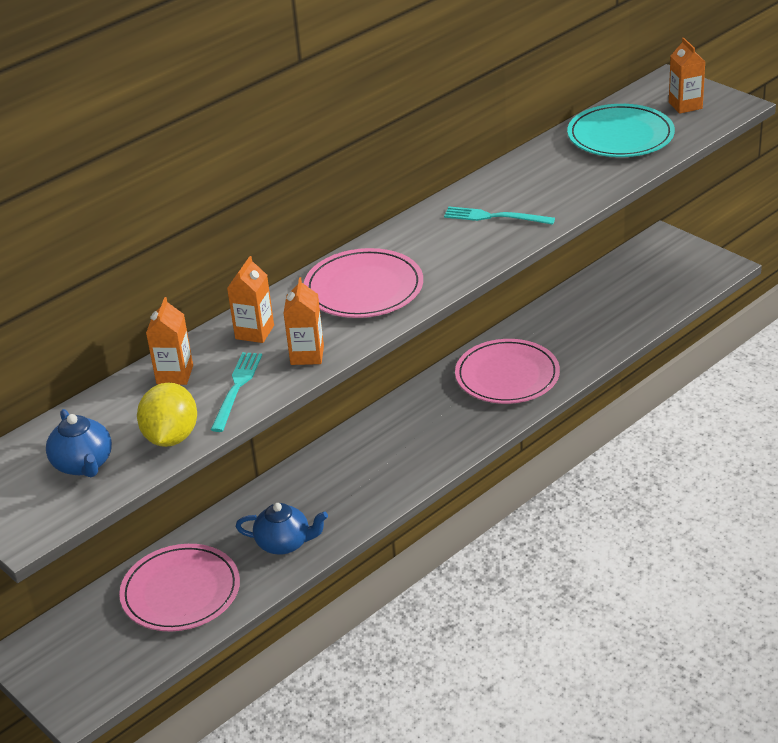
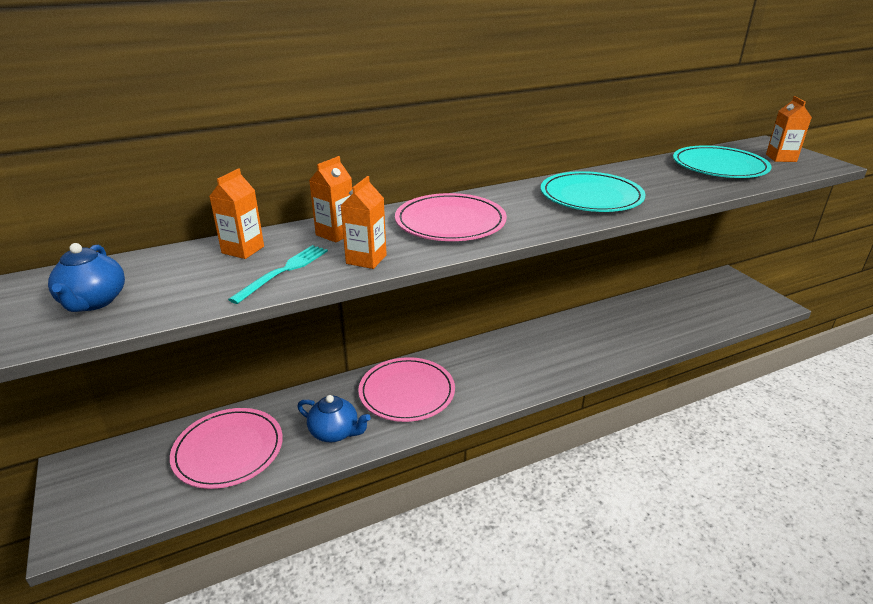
camera: 15 degrees right, 5 degrees down
yellow lemon [137,382,197,447] -> none
turquoise fork [444,206,555,225] -> turquoise plate [541,171,645,212]
pink plate [455,339,560,404] -> pink plate moved to [358,357,455,422]

